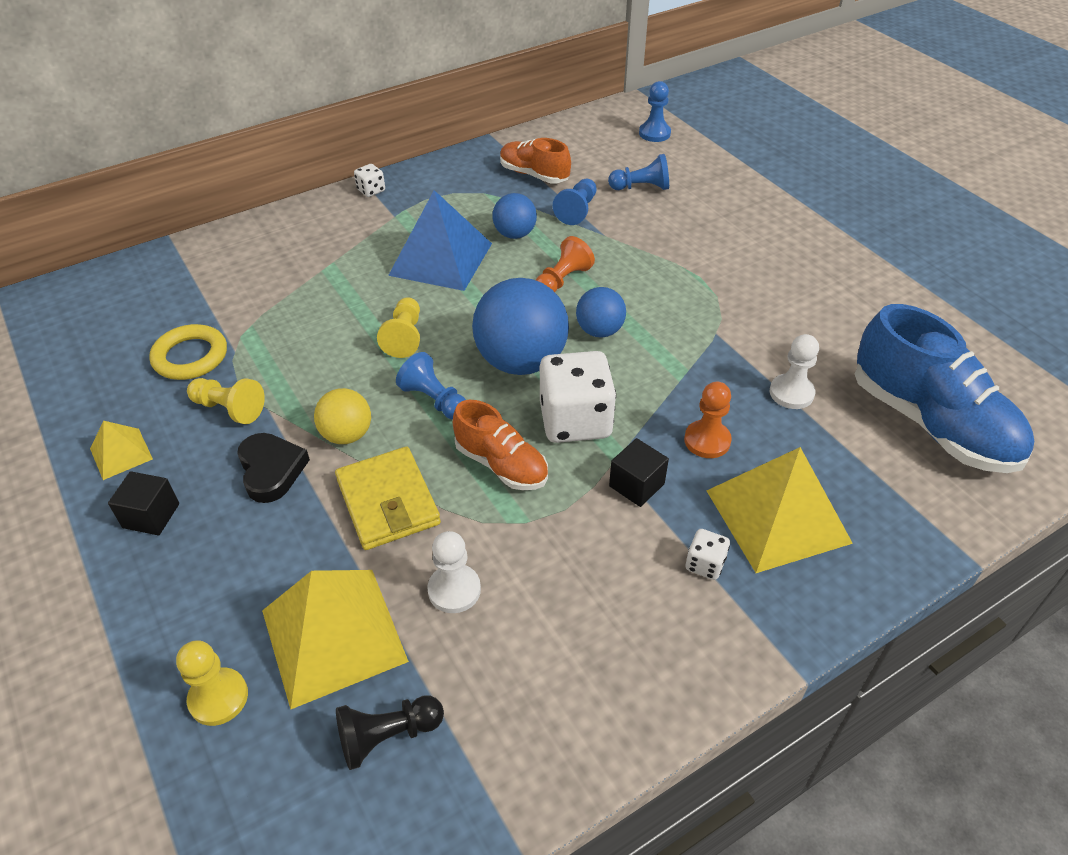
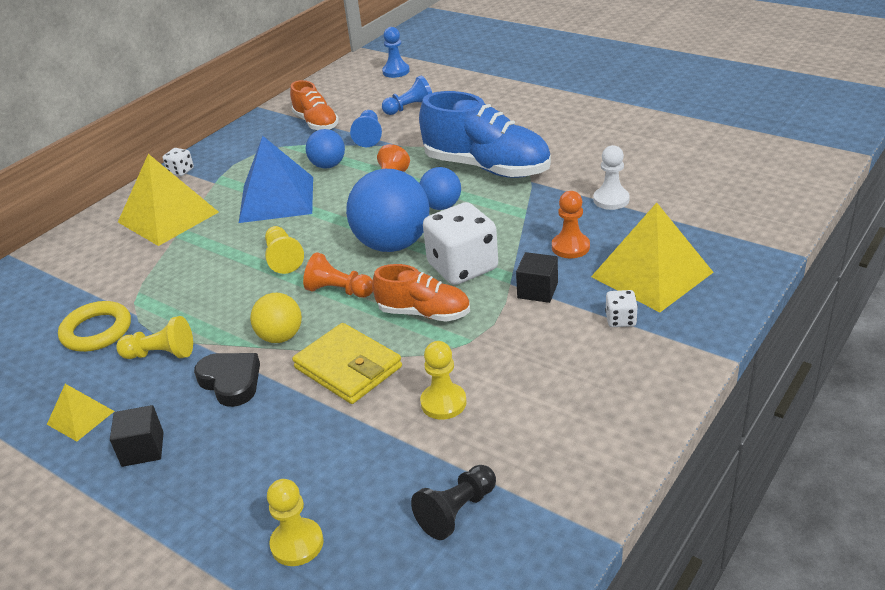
camera: 20 degrees left, 10 degrees down
yellow pyramid [262,570,409,710] -> yellow pyramid moved to [118,154,218,246]
blue pawn [396,352,466,420] -> orange pawn [303,252,373,298]
white pawn [427,531,481,613] -> yellow pawn [420,341,467,420]
orange shoe [500,138,571,184] -> orange shoe turned 135 degrees counterclockwise [290,80,339,130]
blue shoe [855,304,1034,473] -> blue shoe moved to [419,91,551,178]

